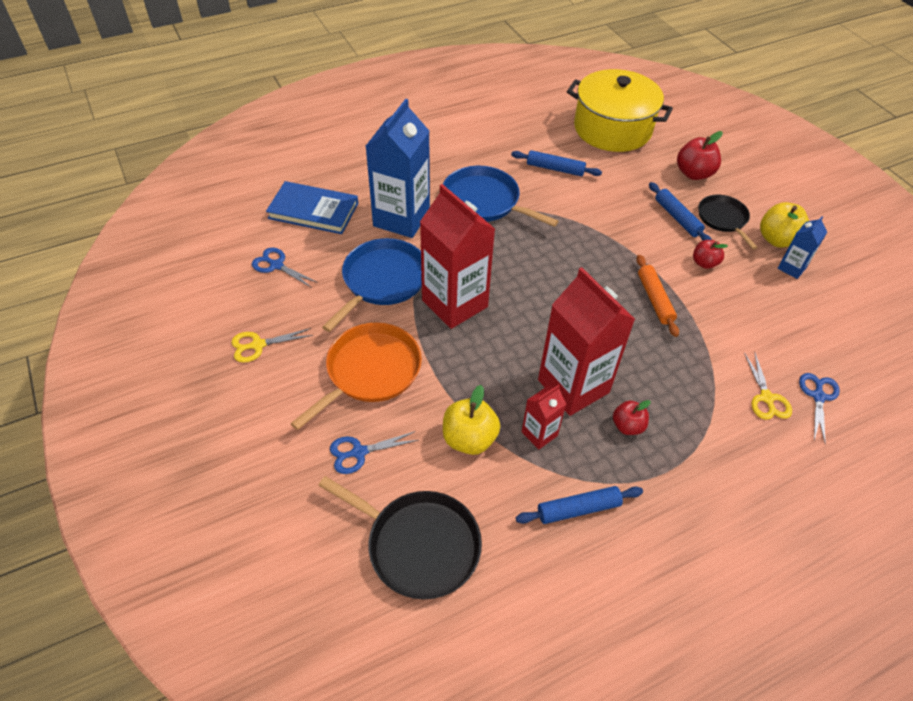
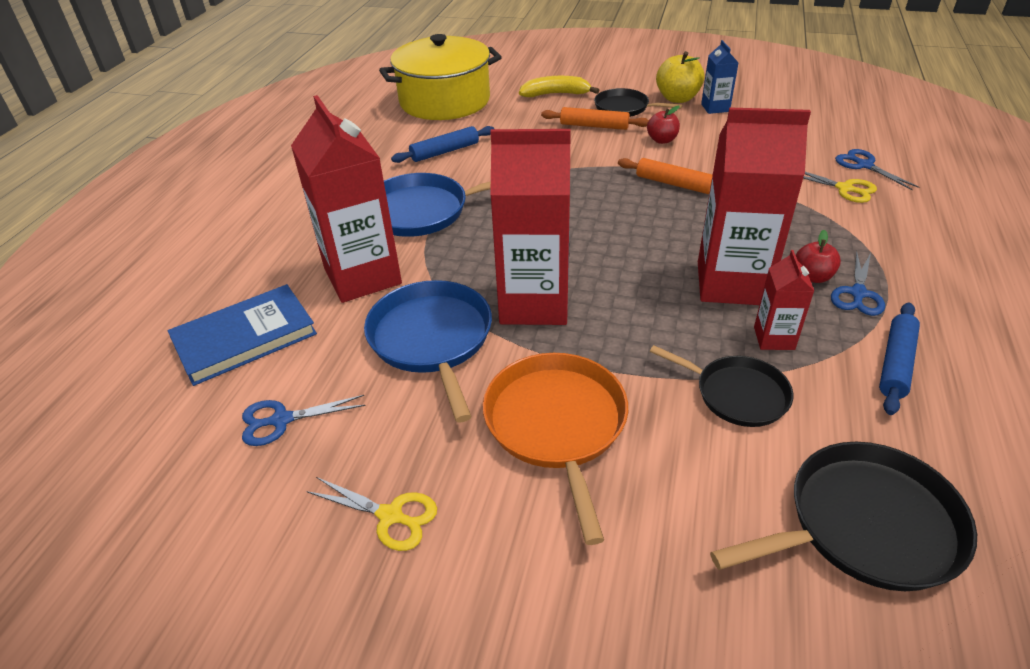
camera: 45 degrees left, 10 degrees down
yellow scissors [231,328,313,363] -> yellow scissors turned 90 degrees counterclockwise [306,477,437,551]
blue scissors [330,431,419,474] -> blue scissors moved to [831,251,885,316]
blue carton [366,99,430,238] -> red carton [291,95,402,303]
yellow apple [443,385,500,455] -> black pan [650,345,794,427]
blue rolling pin [649,182,712,241] -> orange rolling pin [541,107,649,130]
red apple [677,131,723,180] -> yellow banana [519,76,599,97]

